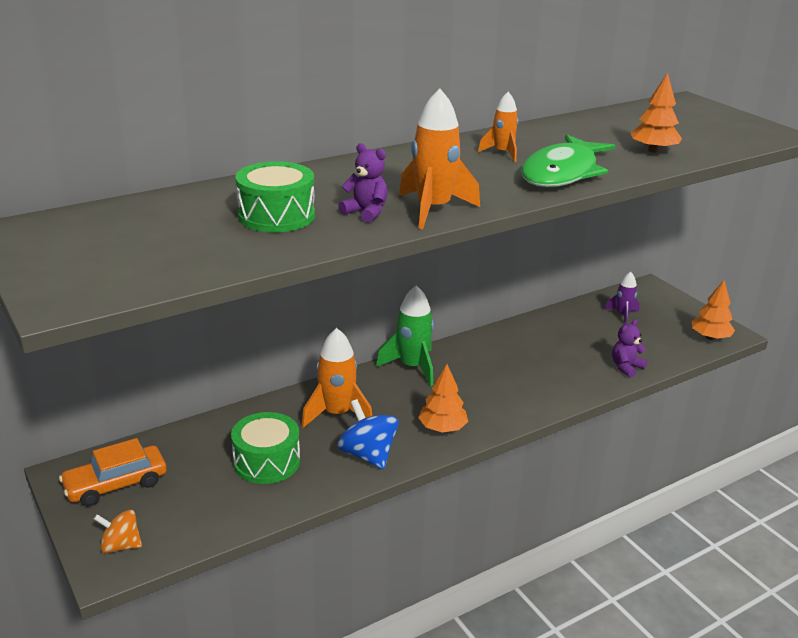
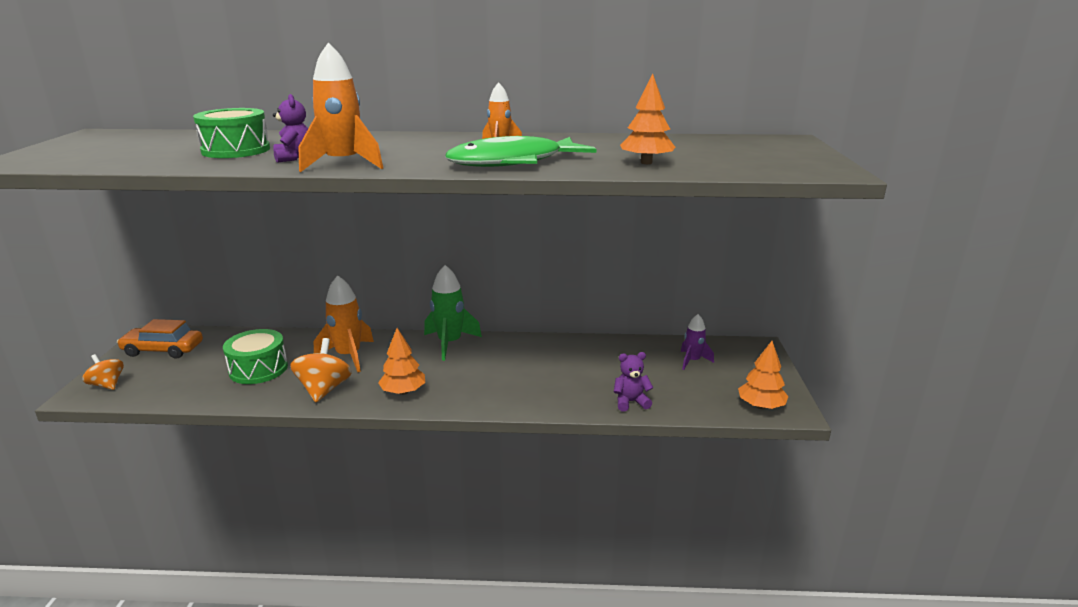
camera: 35 degrees right, 5 degrees down
blue spinning top [337,399,399,470] -> orange spinning top [290,338,352,402]

